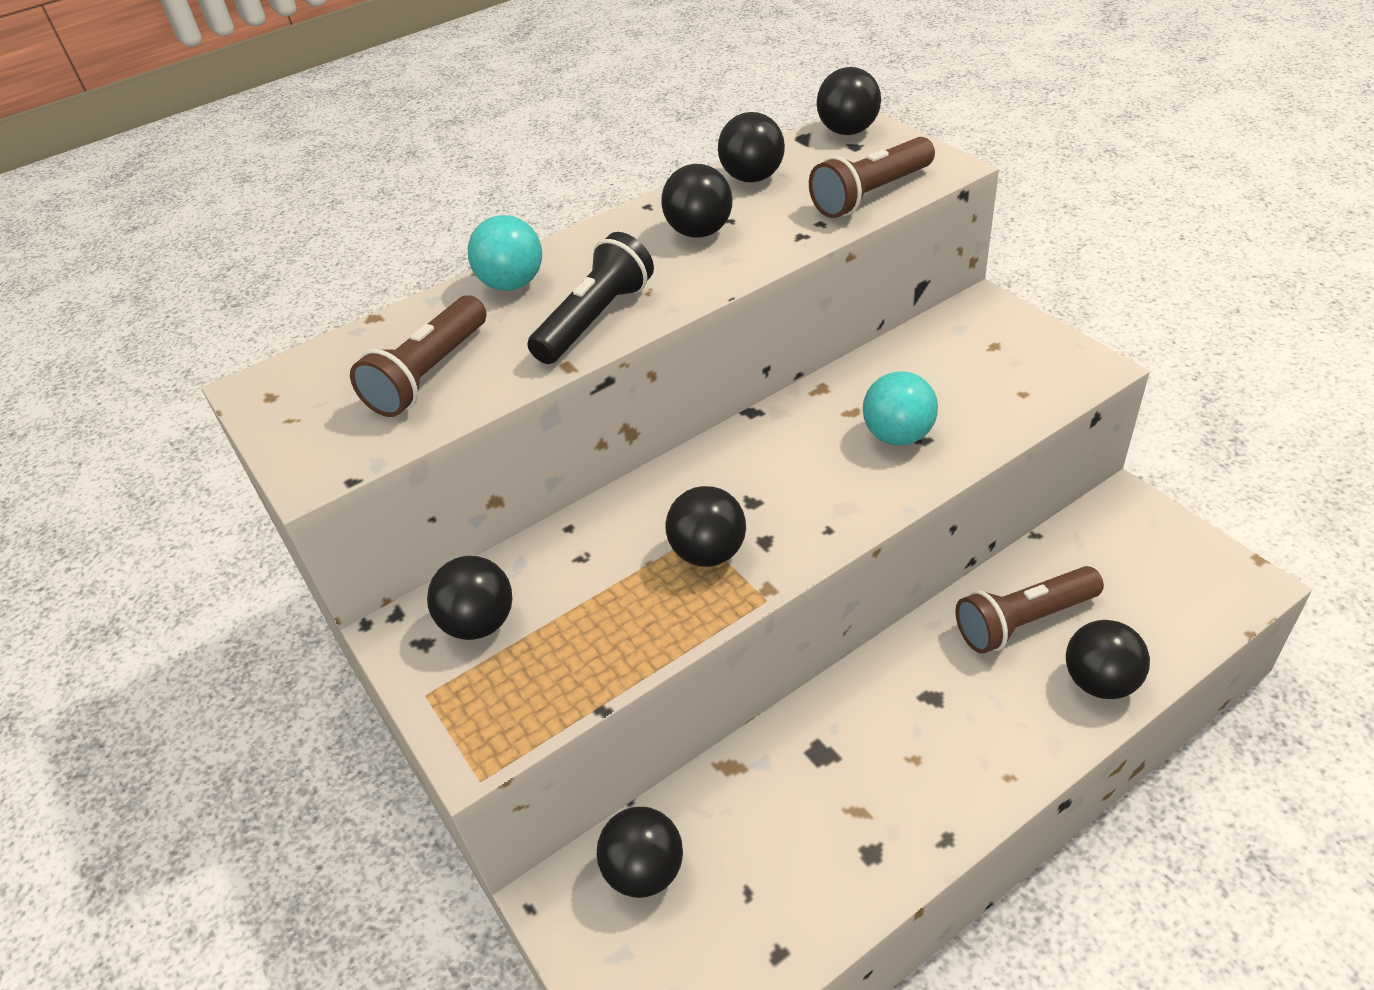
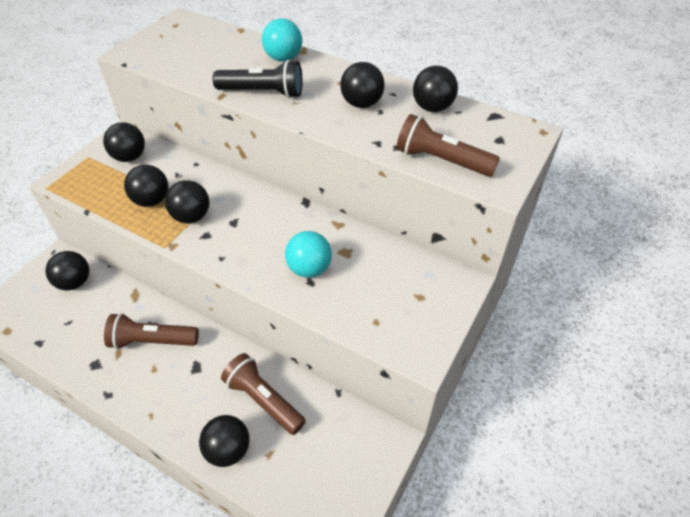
camera: 60 degrees right, 5 degrees up
brown flashlight [350,295,487,417] -> brown flashlight moved to [104,313,199,349]
black ball [817,67,881,135] -> black ball moved to [124,165,169,207]

